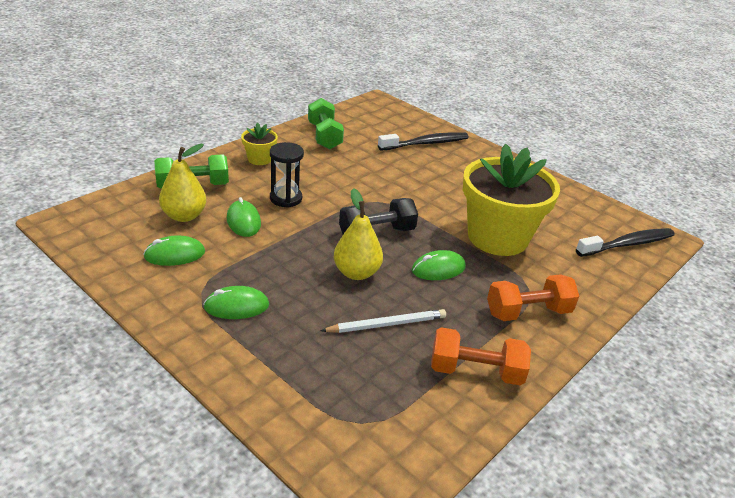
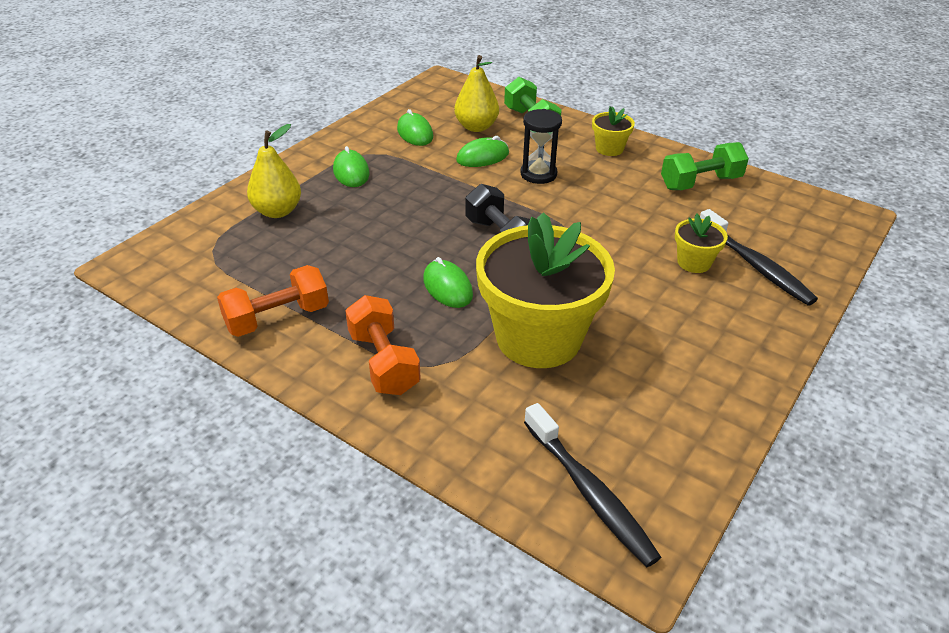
camera: 85 degrees right, 5 degrees up
white pencil [321,309,446,333] -> none
yellow pear [334,188,383,280] -> yellow pear moved to [247,124,301,218]
orange dumbbell [431,327,531,385] -> orange dumbbell turned 60 degrees clockwise [217,265,329,337]
none -> yellow flower pot [675,214,728,273]

